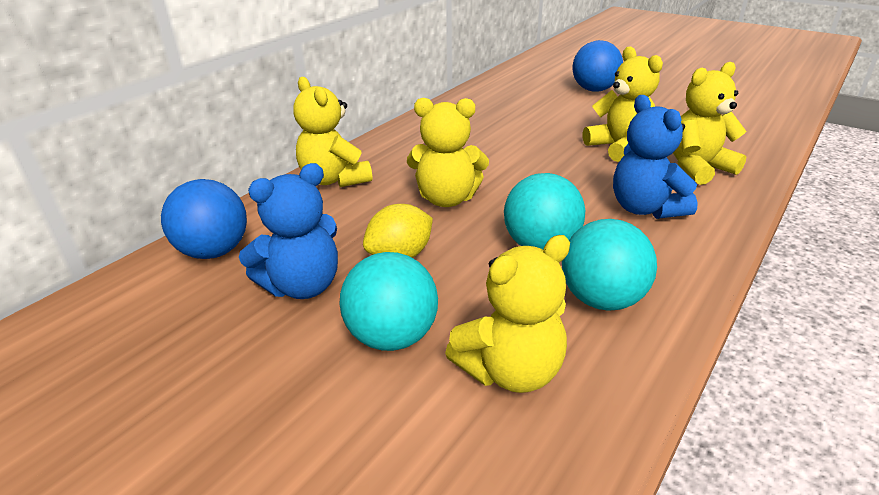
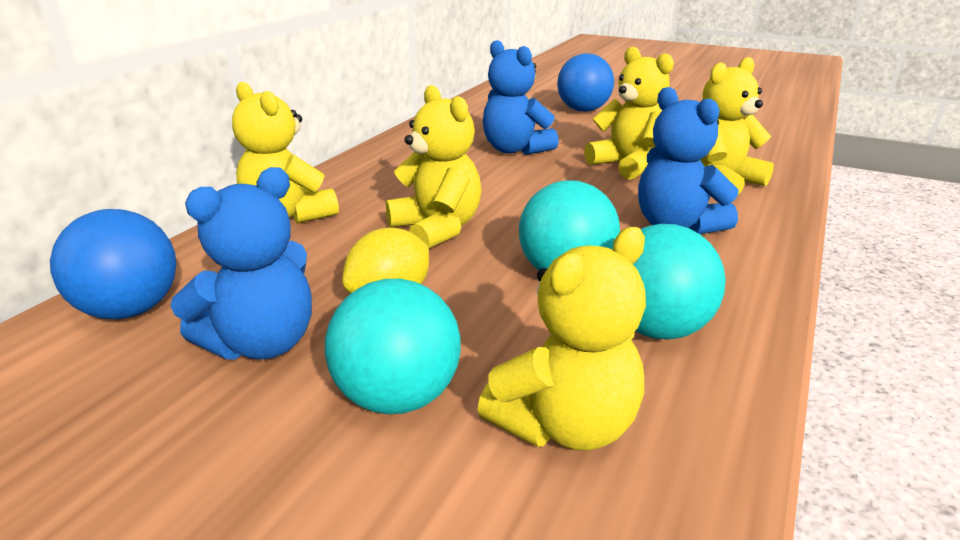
camera: 10 degrees left, 5 degrees down
yellow teddy bear [407,98,489,207] -> yellow teddy bear turned 120 degrees counterclockwise [386,85,482,248]
none -> blue teddy bear [483,40,559,155]

